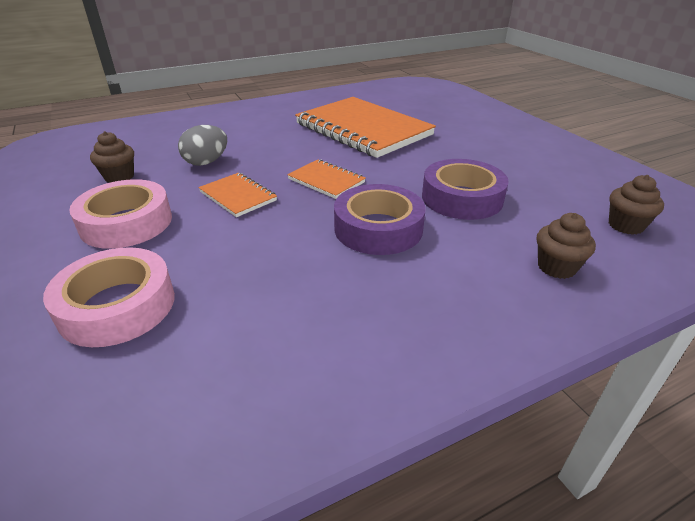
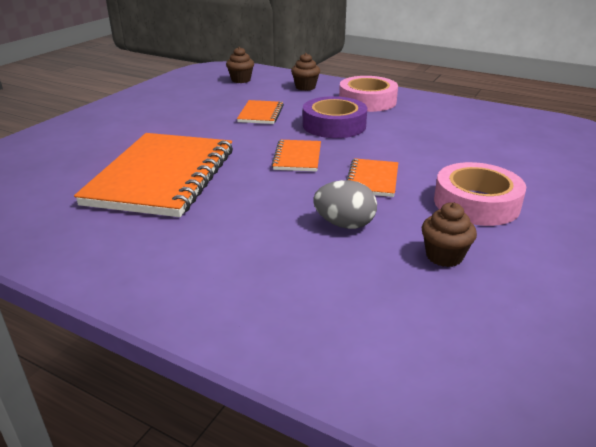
camera: 125 degrees left, 5 degrees down
pink tape [43,247,175,347] -> pink tape moved to [339,76,398,112]
purple tape [422,159,509,220] -> orange notebook [237,100,284,124]

